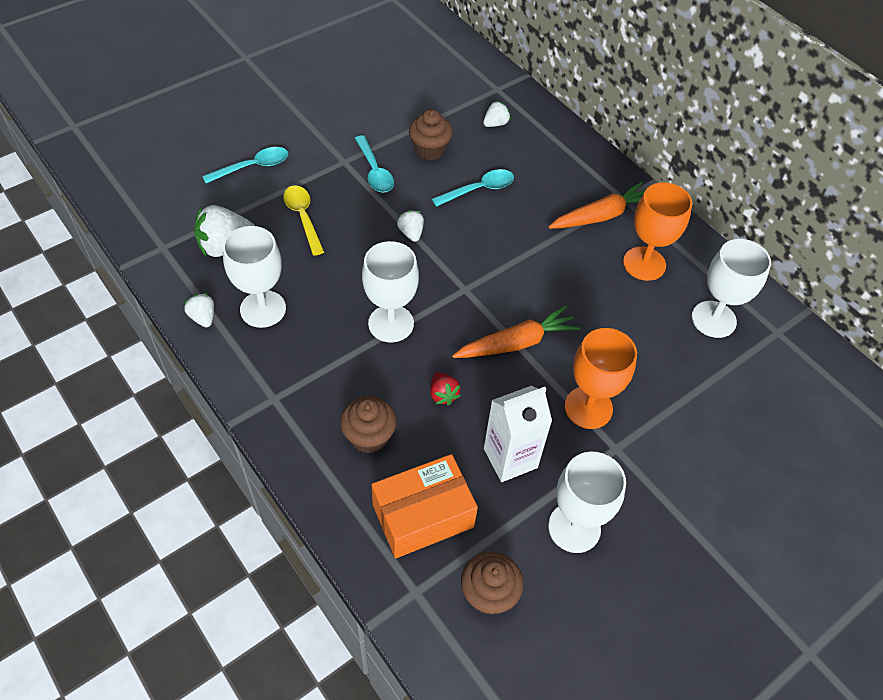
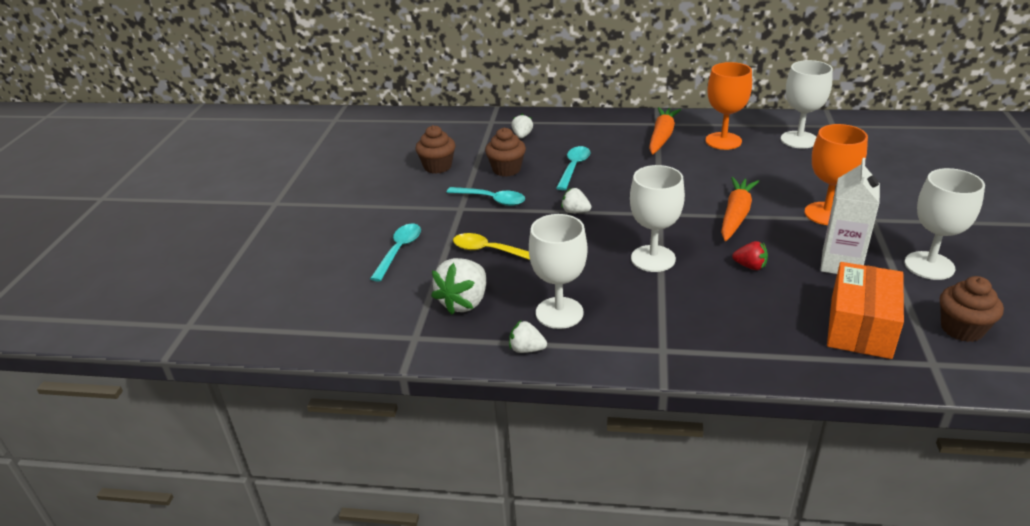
camera: 40 degrees left, 20 degrees down
brown cupcake [340,396,397,453] -> brown cupcake moved to [415,125,455,174]

